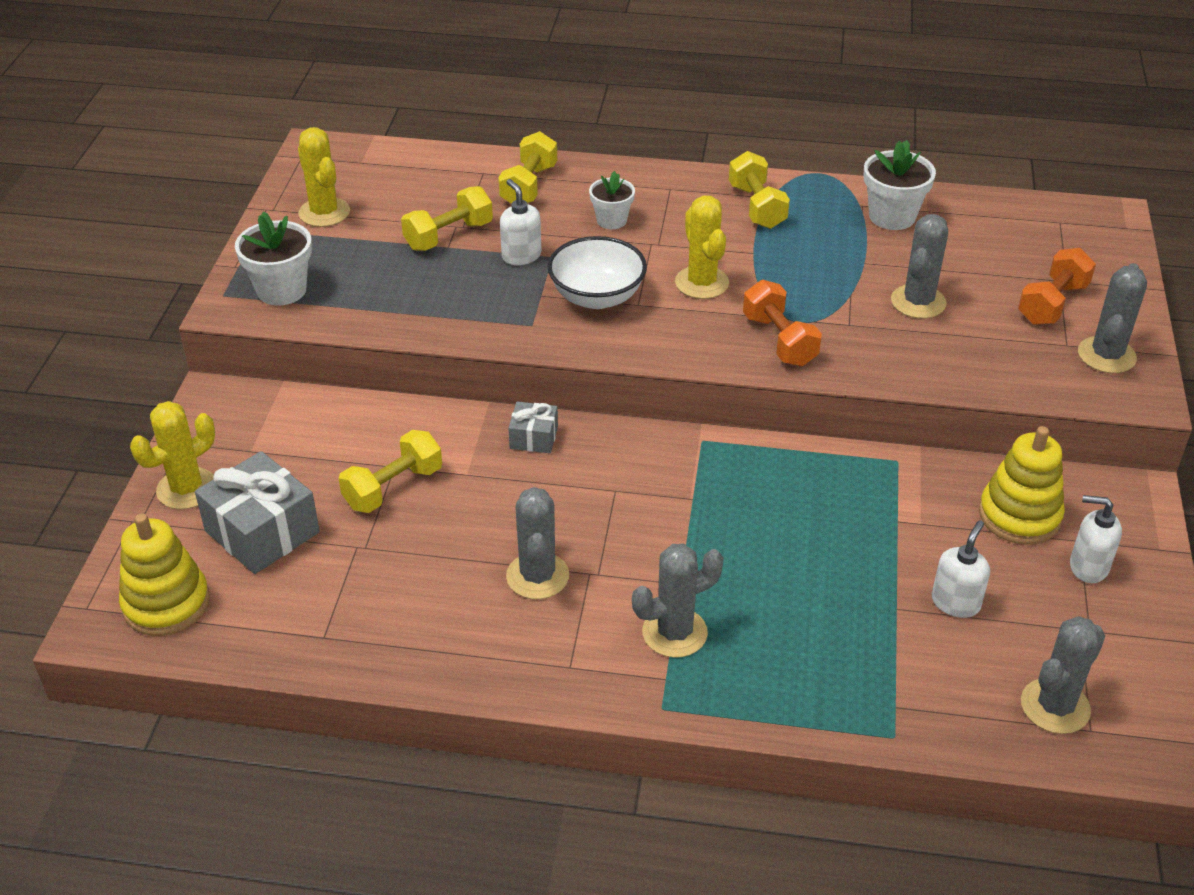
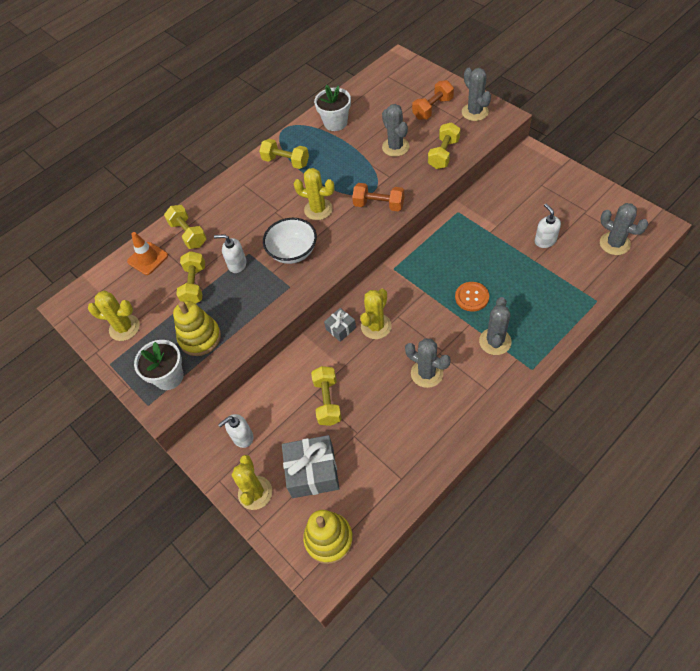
camera: 45 degrees left, 15 degrees up
white flower pot [589,171,635,229] -> none
yellow stacking toy [979,426,1065,545] -> yellow stacking toy moved to [173,301,221,356]
orange dumbbell [1018,248,1096,325] -> orange dumbbell turned 60 degrees clockwise [412,80,454,120]
grey cactus [1021,616,1105,734] -> grey cactus turned 45 degrees counterclockwise [600,203,648,255]
white soap dispenser [1070,495,1122,583] -> white soap dispenser moved to [218,414,254,448]
none -> orange traffic cone [127,232,168,275]
none -> yellow cactus [360,289,392,339]
none -> yellow dumbbell [428,122,461,169]
none -> orange button [455,282,489,312]

